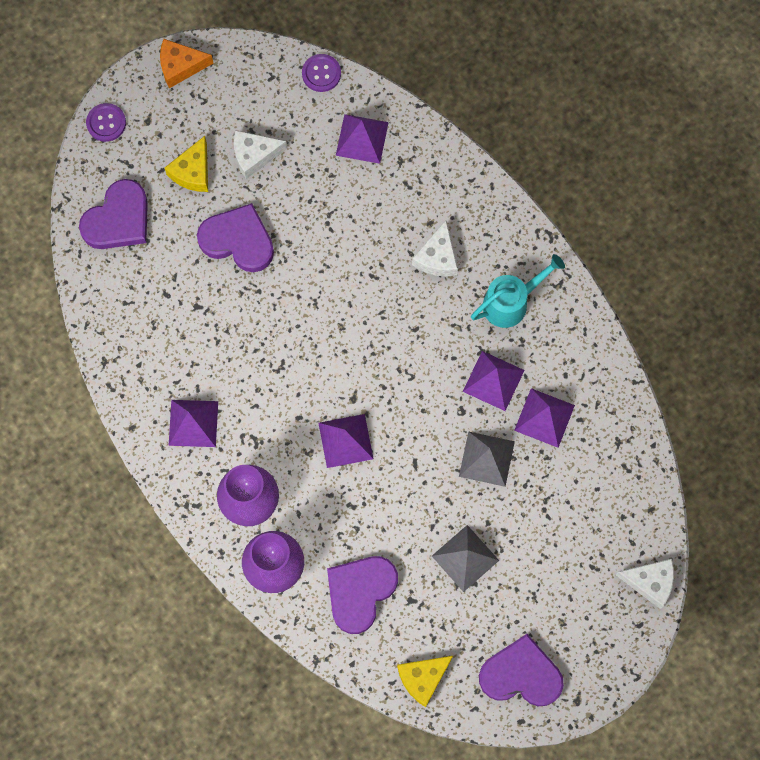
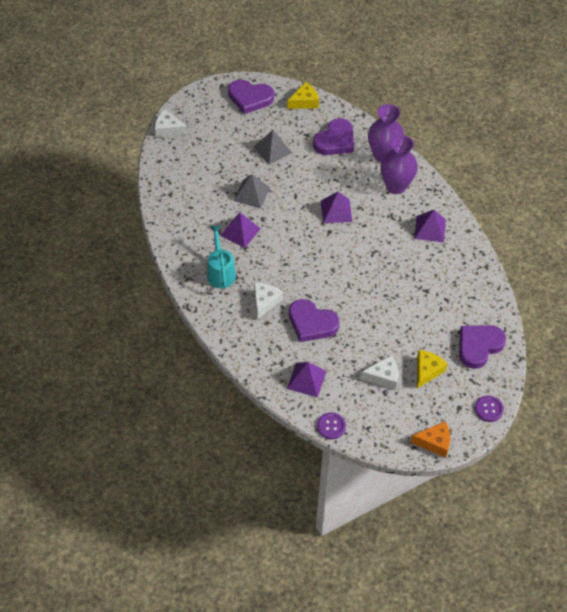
camera: 175 degrees left, 20 degrees down
purple heart [197,203,274,272] -> purple heart moved to [289,299,340,342]
turquoise watering can [471,254,565,328] -> turquoise watering can turned 105 degrees clockwise [207,225,236,288]
purple pyramid [514,388,575,448] -> none

